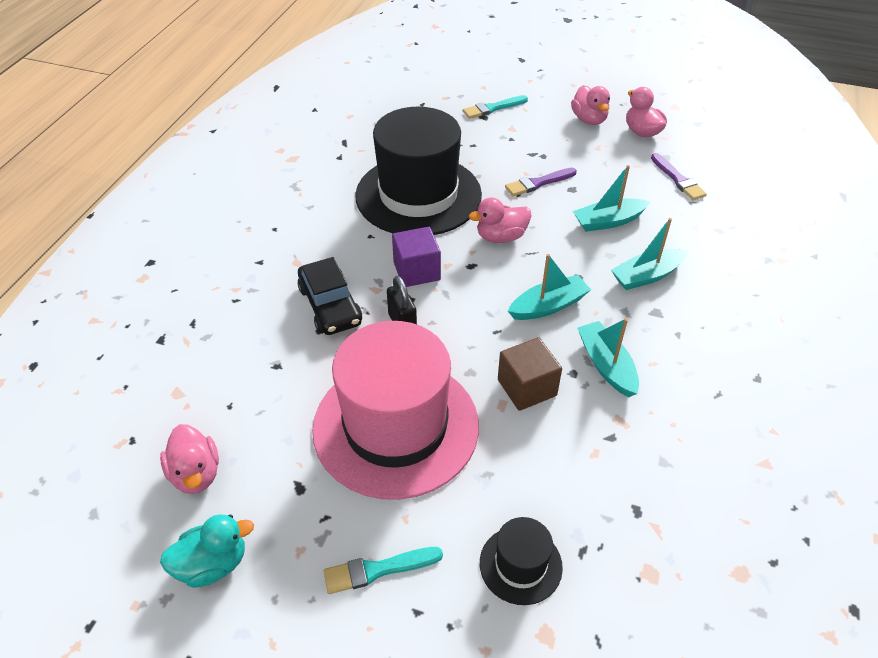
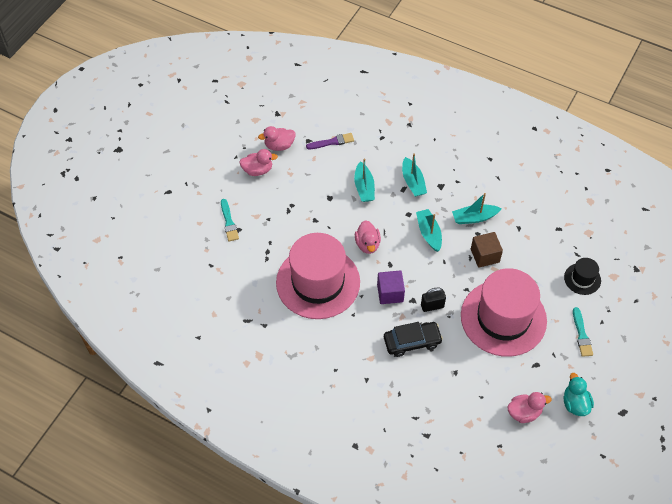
camera: 80 degrees left, 10 degrees up
black hat [355,107,482,235] -> pink hat [276,233,360,319]
purple brush [505,168,577,196] -> none

